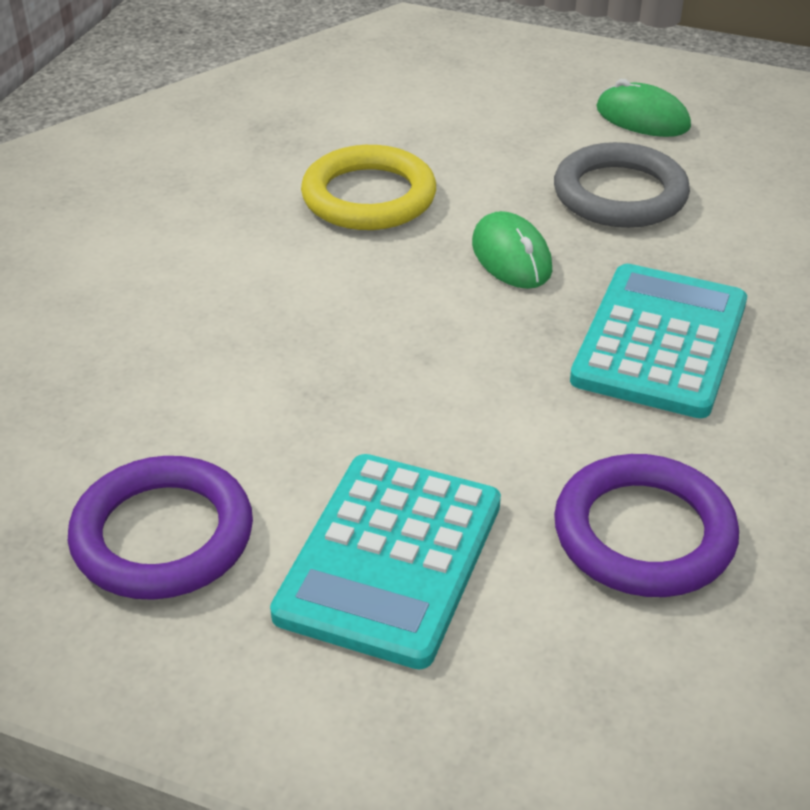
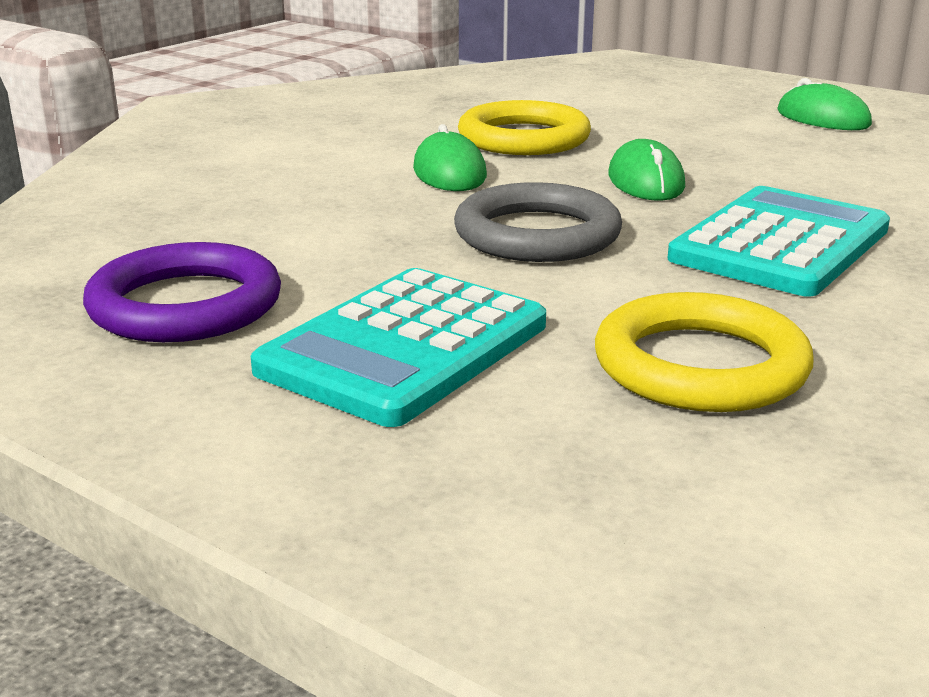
camera: 15 degrees right, 15 degrees down
grey ring [554,142,690,228] -> grey ring moved to [454,182,622,262]
purple ring [554,454,739,597] -> yellow ring [595,292,814,412]
none -> green mouse [413,124,487,191]

